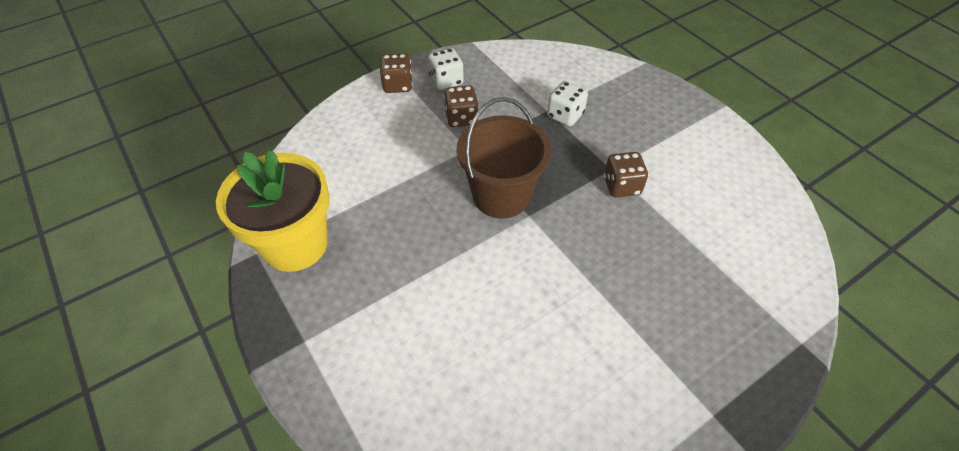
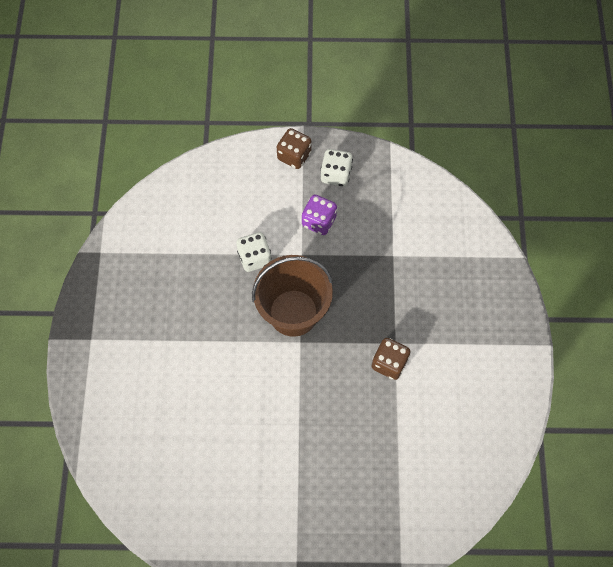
camera: 35 degrees right, 15 degrees up
yellow flower pot [216,150,330,272] -> none
brown dice [444,85,479,127] -> purple dice [302,194,337,235]
white dice [547,81,588,126] -> white dice moved to [236,232,272,272]

